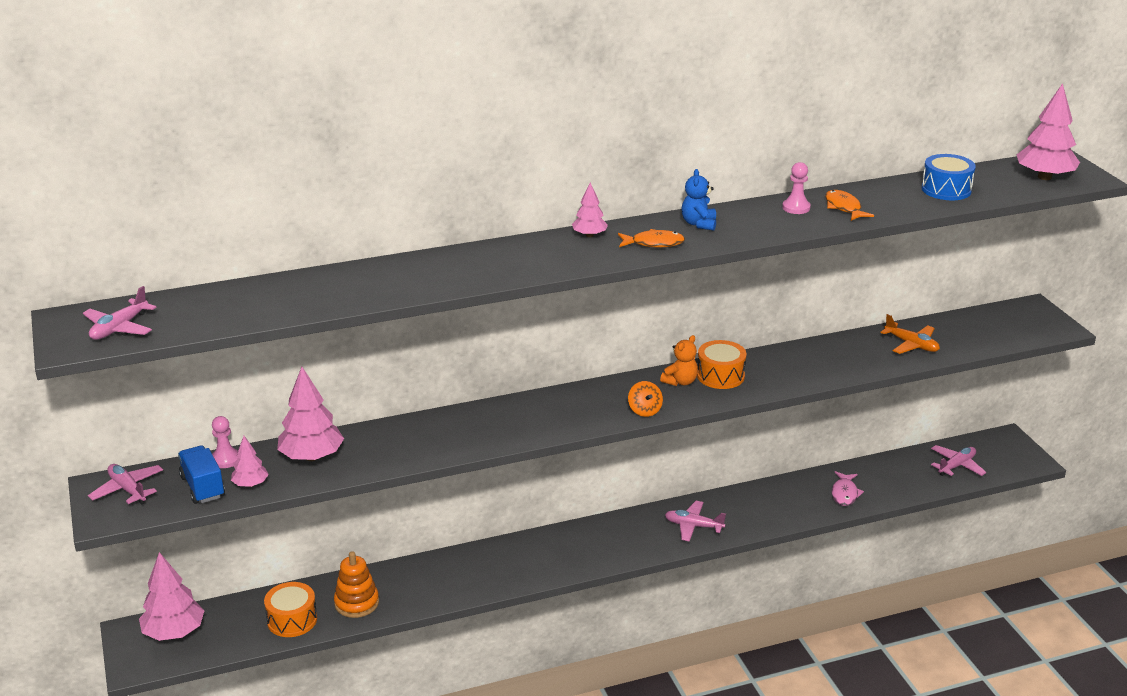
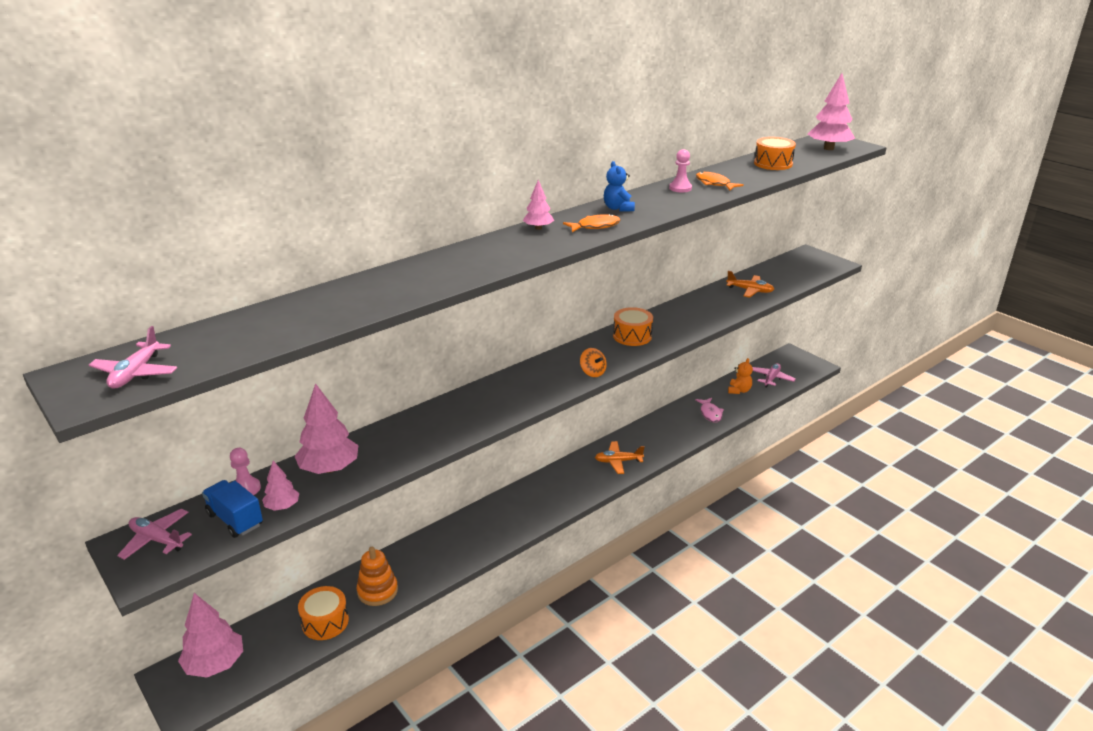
camera: 20 degrees left, 0 degrees up
orange teddy bear [660,335,698,386] -> orange teddy bear moved to [728,358,753,394]
pink plane [665,501,726,542] -> orange plane [595,441,645,474]
blue drum [922,154,976,200] -> orange drum [754,137,796,170]

